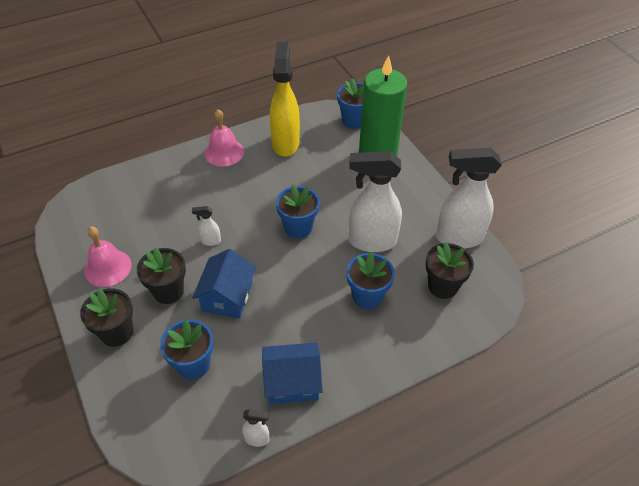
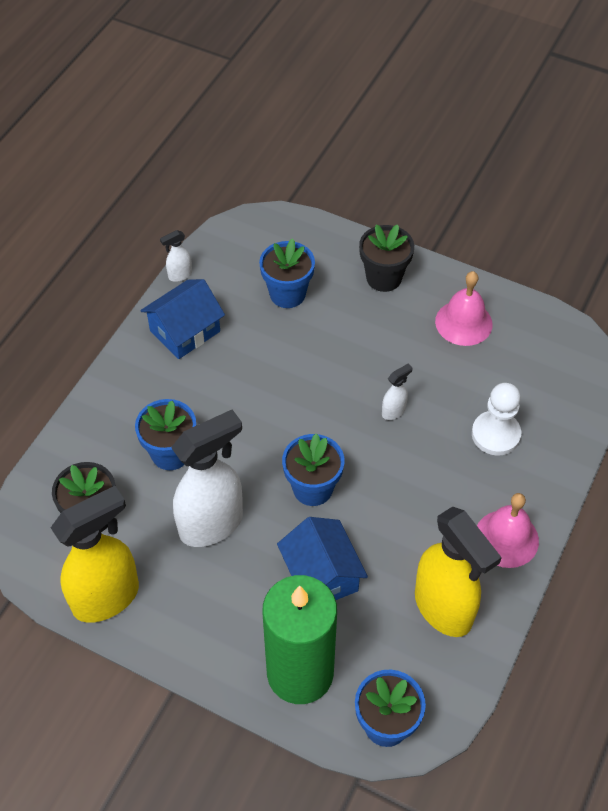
camera: 145 degrees right, 5 degrees up
black flower pot [137,247,186,304] -> none
blue house [192,249,256,318] -> blue house moved to [277,517,368,600]
white spray bottle [436,148,502,249] -> yellow spray bottle [51,486,139,623]
none -> white pawn [472,383,521,456]

